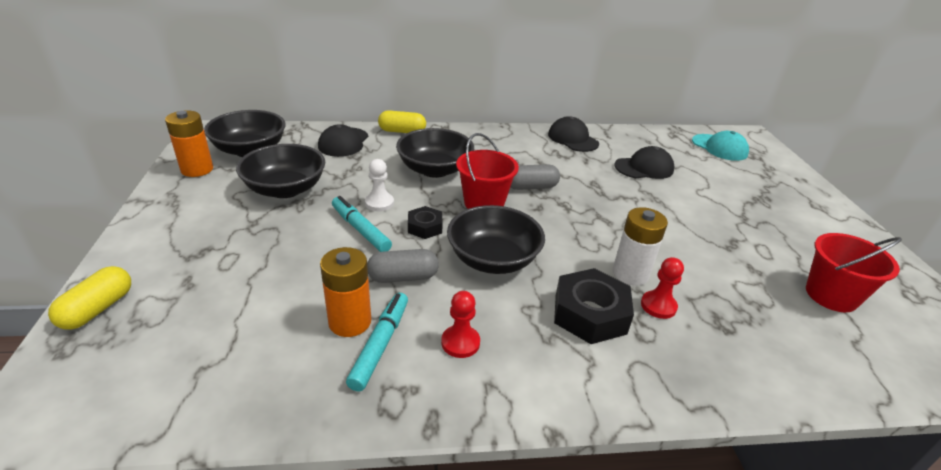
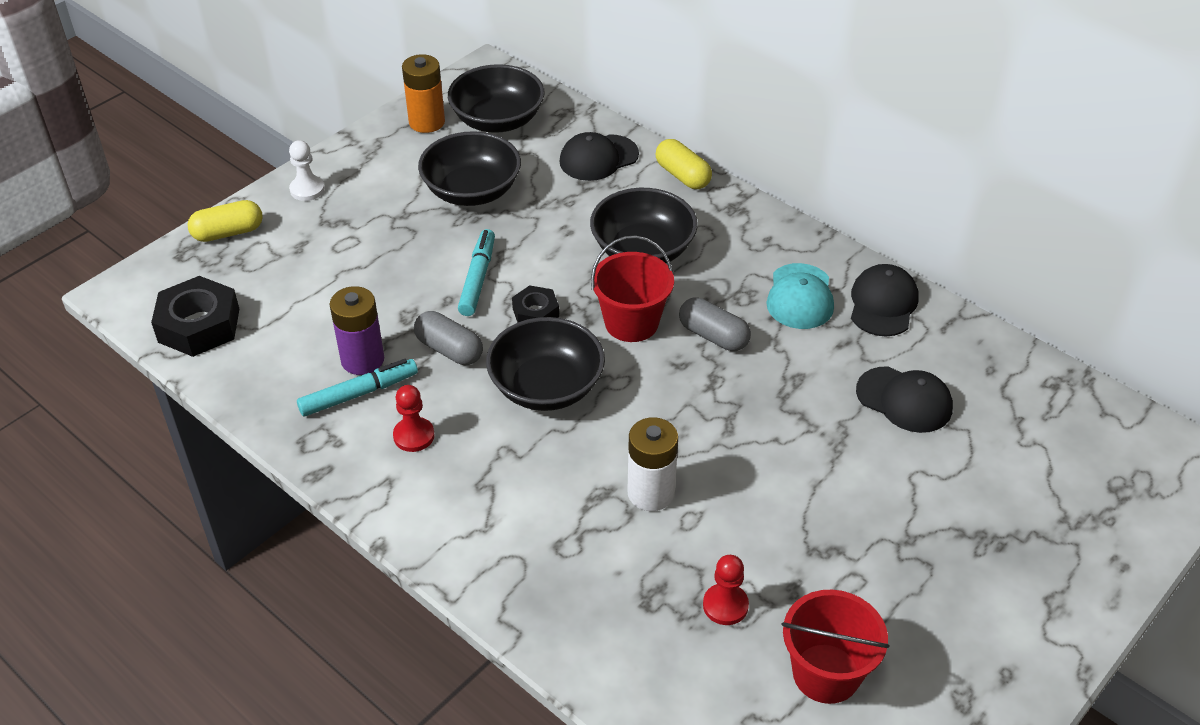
camera: 50 degrees right, 10 degrees up
orange battery [320,247,371,337] -> purple battery [330,286,384,375]
white pawn [365,159,394,211] -> white pawn moved to [289,140,325,201]
black nut [554,268,634,344] -> black nut moved to [151,276,239,357]
red pawn [641,257,684,319] -> red pawn moved to [703,555,749,625]
turquoise cap [692,131,749,161] -> turquoise cap moved to [766,263,834,329]

